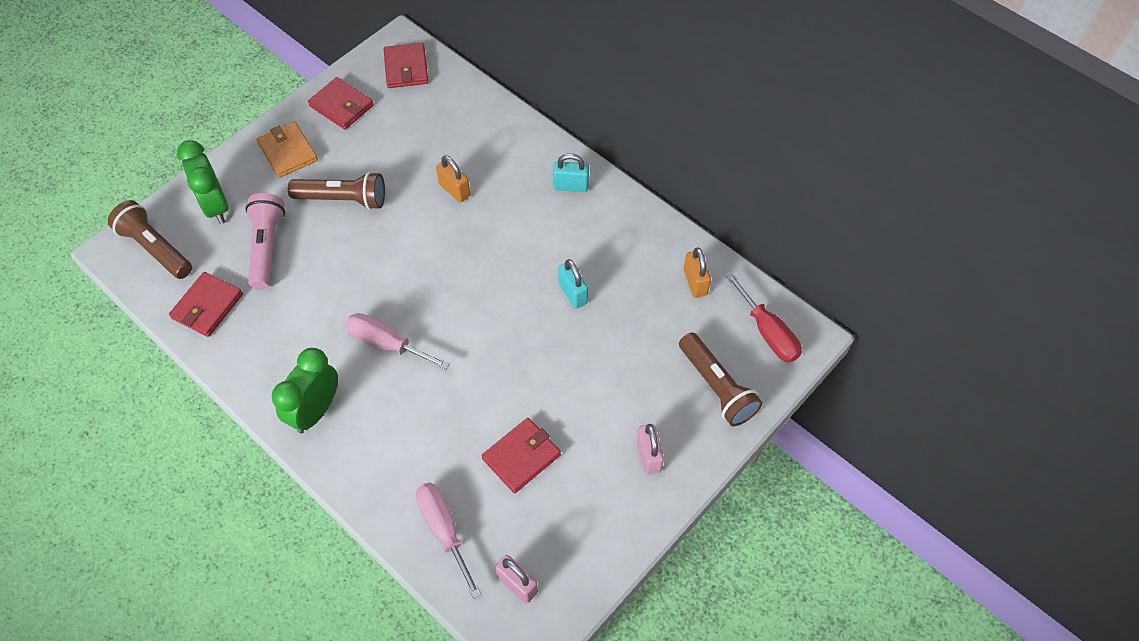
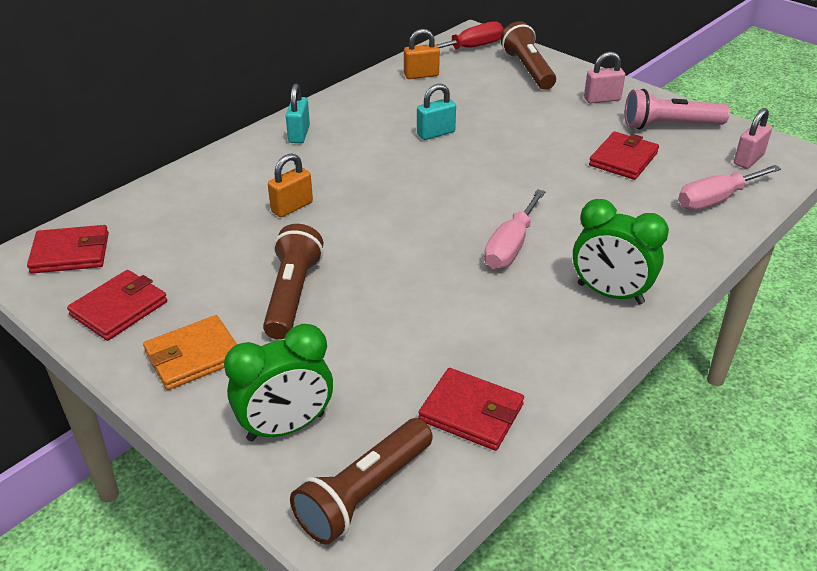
camera: 90 degrees left, 20 degrees down
pink flashlight [245,193,285,290] -> pink flashlight moved to [625,89,730,129]
red wallet [482,418,561,493] -> red wallet turned 75 degrees clockwise [589,131,659,180]
brown flashlight [679,333,762,426] -> brown flashlight turned 75 degrees counterclockwise [500,21,556,90]

